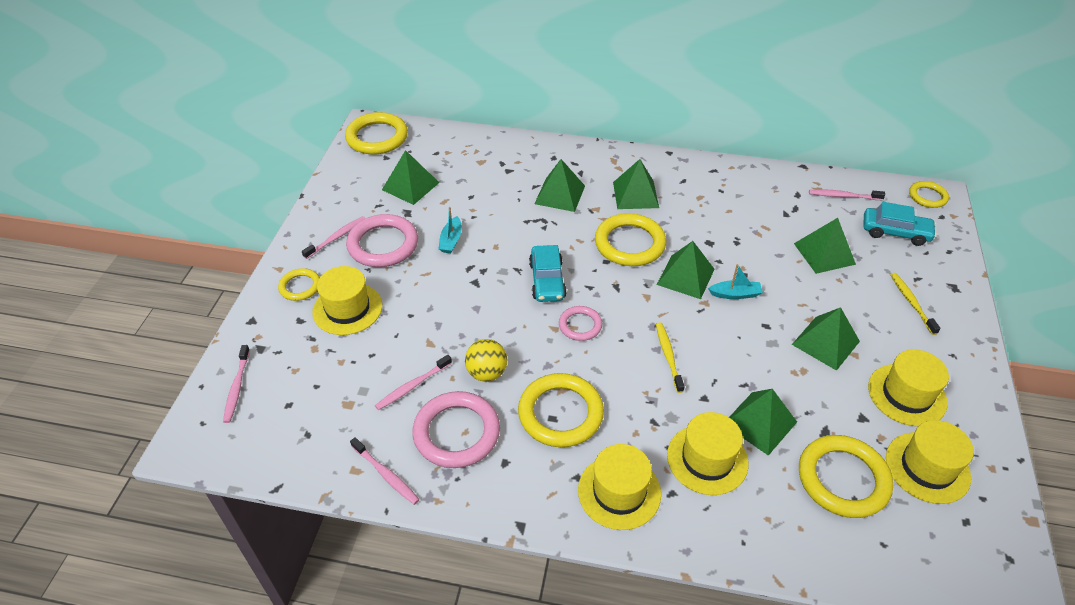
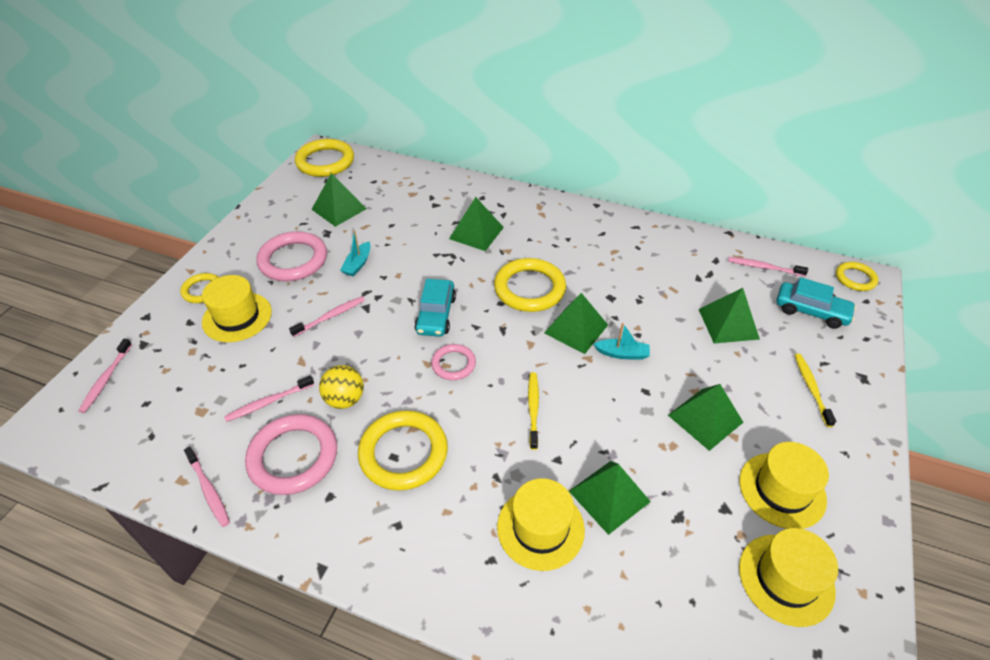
camera: 10 degrees right, 0 degrees up
pink toothbrush [302,216,366,259] -> pink toothbrush moved to [289,296,365,337]
yellow hat [578,444,661,530] -> none
green pyramid [613,159,659,209] -> none
yellow ring [799,435,893,518] -> none

